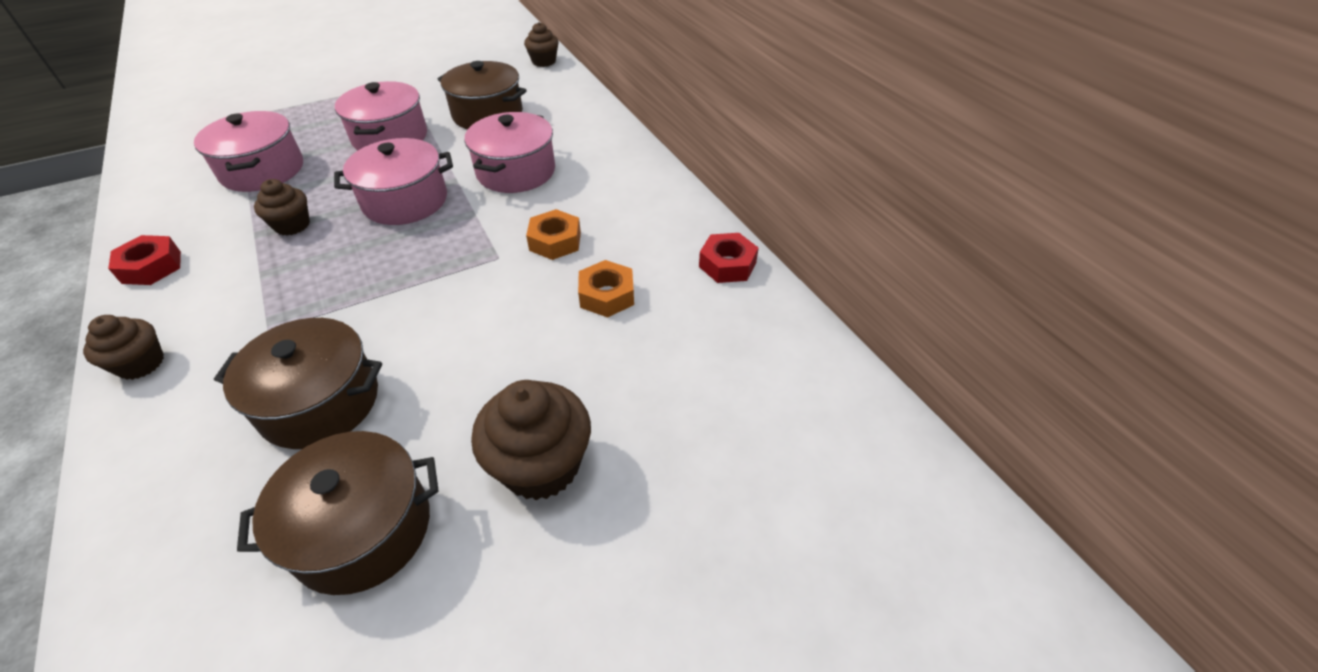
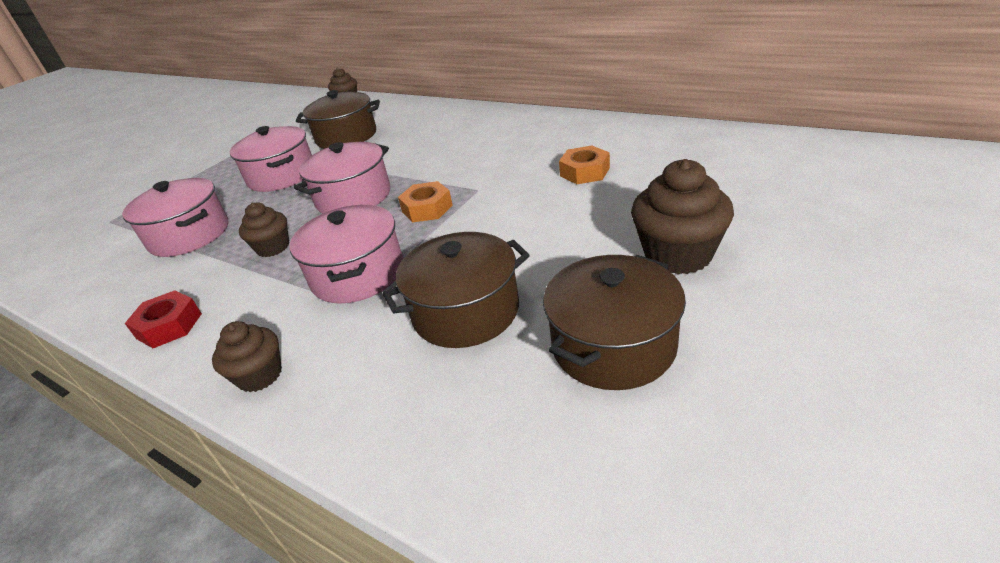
camera: 25 degrees left, 10 degrees down
pink pot [465,112,555,193] -> pink pot moved to [290,205,403,304]
orange nut [526,209,581,260] -> orange nut moved to [398,181,453,222]
red nut [699,233,759,283] -> none

